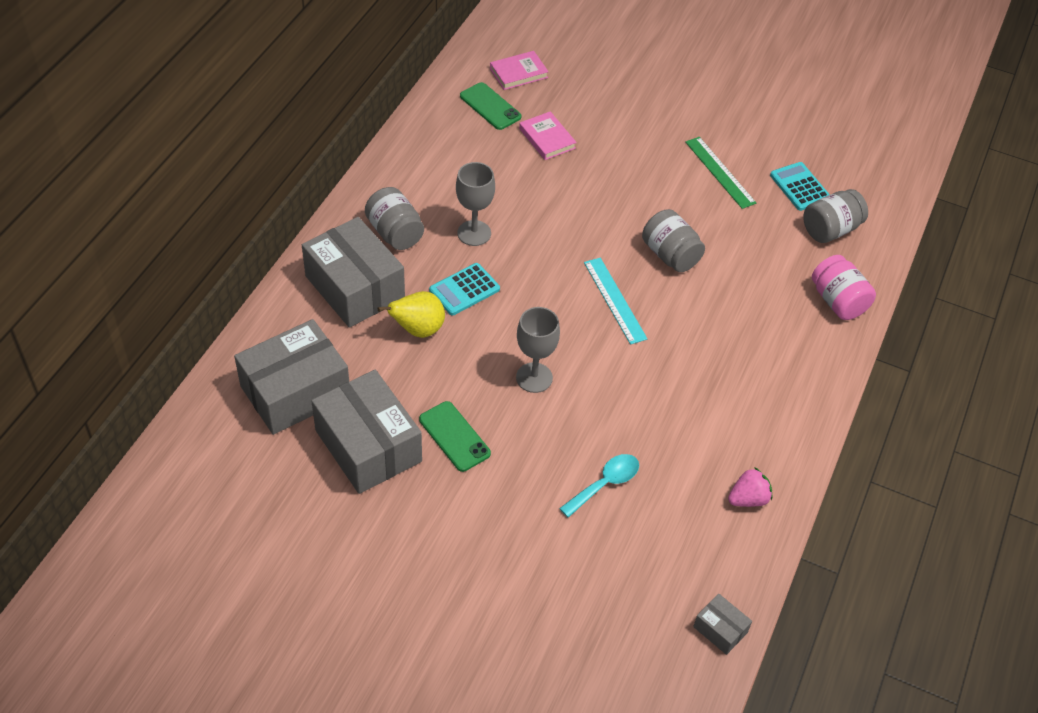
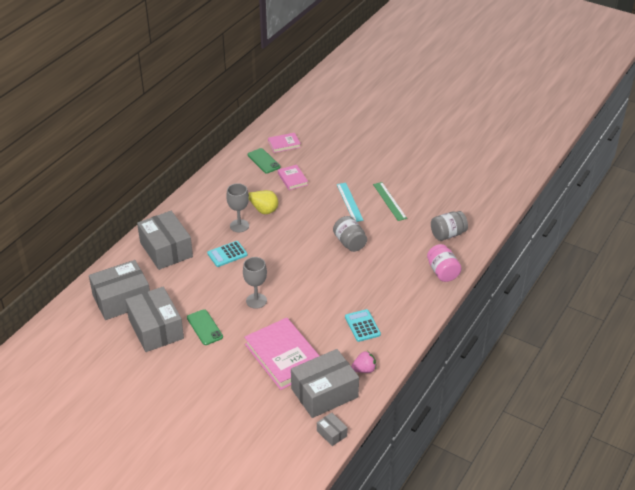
camera: 10 degrees right, 10 degrees down
grey jar [365,187,424,250] -> none
yellow pear [377,291,445,338] -> yellow pear moved to [248,190,278,214]
turquoise spoon [559,454,639,518] -> pink book [244,317,319,390]
turquoise ruler [584,258,647,345] -> turquoise ruler moved to [337,183,364,222]
turquoise calculator [770,162,830,211] -> turquoise calculator moved to [345,309,381,342]
none -> grey box [291,349,359,418]

